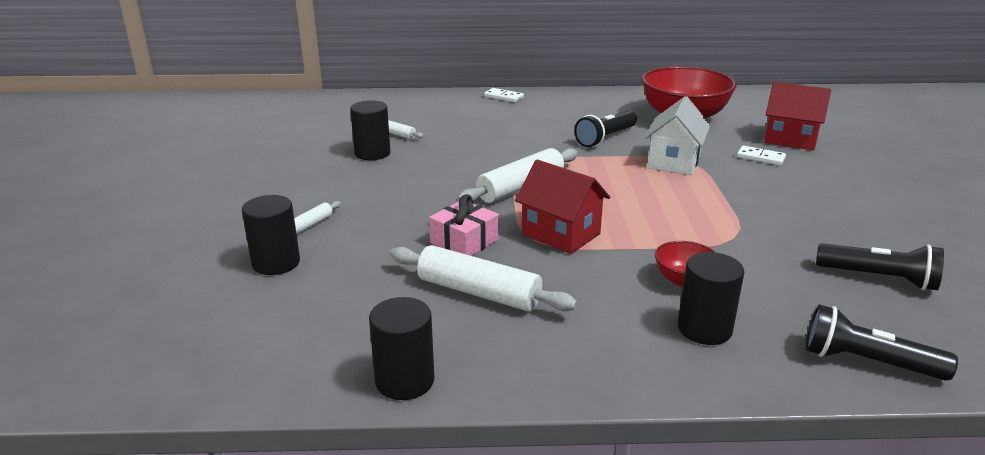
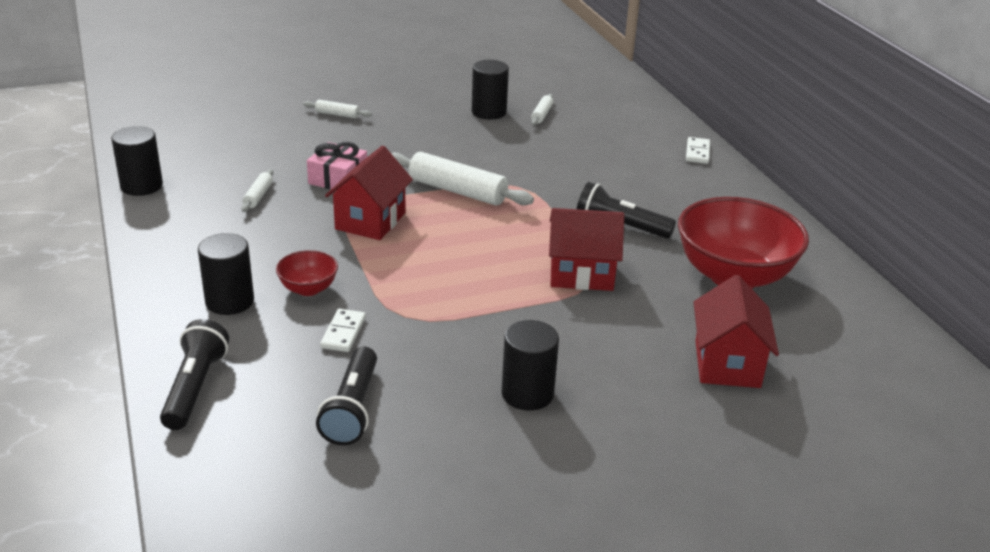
camera: 70 degrees right, 5 degrees up
black cylinder [242,195,300,275] -> black cylinder moved to [502,320,559,411]
white rolling pin [390,245,577,312] -> white rolling pin [242,169,274,212], size x0.49
white house [645,96,711,175] -> red house [549,208,624,291]
white domino [737,145,786,165] -> white domino moved to [320,309,366,352]

